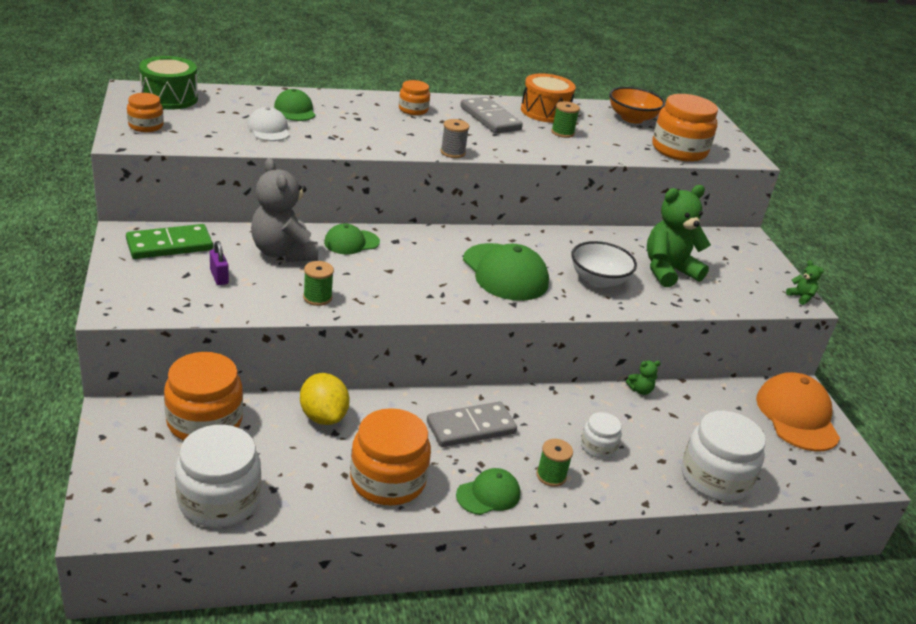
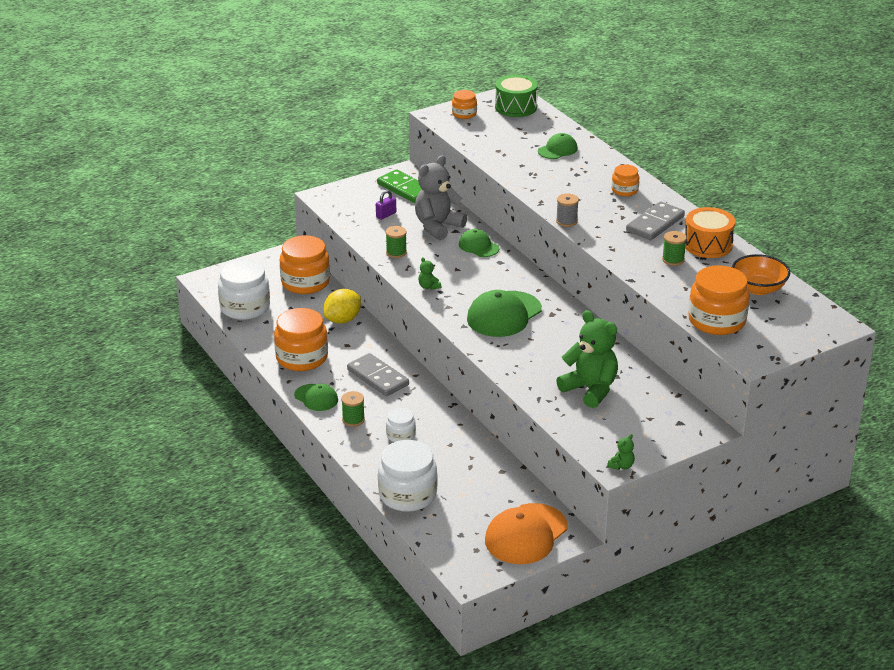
camera: 75 degrees right, 0 degrees up
white cap [247,107,289,141] -> none
white bowl [571,241,637,288] -> none
green teddy bear [626,361,661,395] -> green teddy bear moved to [418,257,441,290]
orange cap [756,372,840,452] -> orange cap turned 150 degrees clockwise [485,503,568,564]

